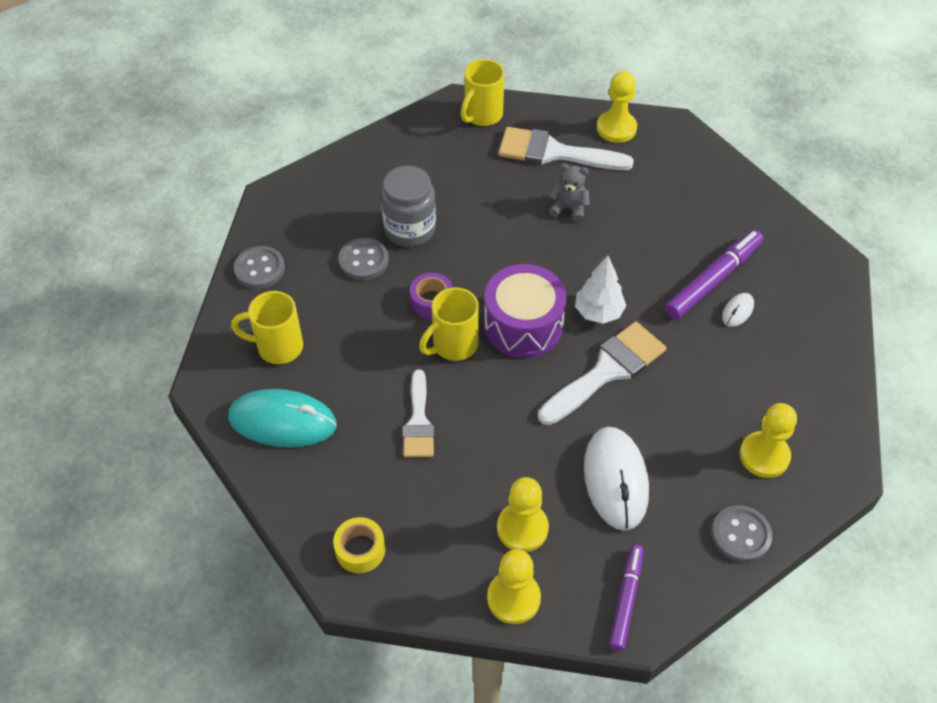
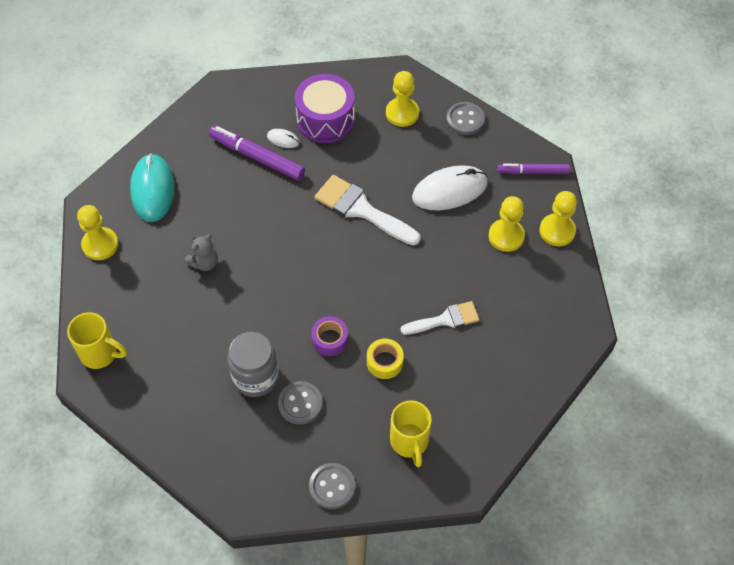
camera: 105 degrees left, 5 degrees up
turquoise mouse [228,389,337,447] -> turquoise mouse moved to [130,153,175,222]
yellow tape [333,517,385,573] -> yellow tape moved to [367,339,404,379]
yellow mug [419,287,479,361] -> none
purple drum [484,264,567,358] -> purple drum moved to [295,74,355,143]
white brush [498,127,634,170] -> none
grey teddy bear [549,163,590,222] -> grey teddy bear turned 135 degrees counterclockwise [184,234,218,271]
white tree [575,255,626,324] -> none

